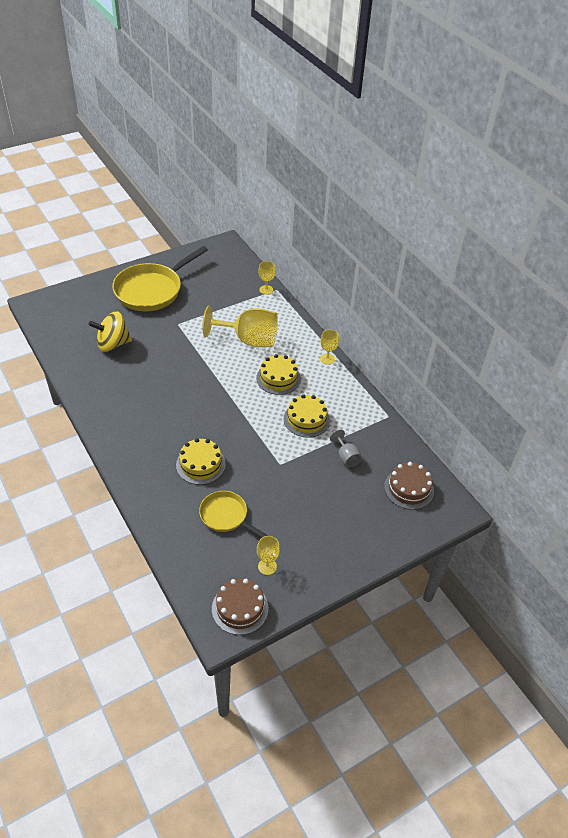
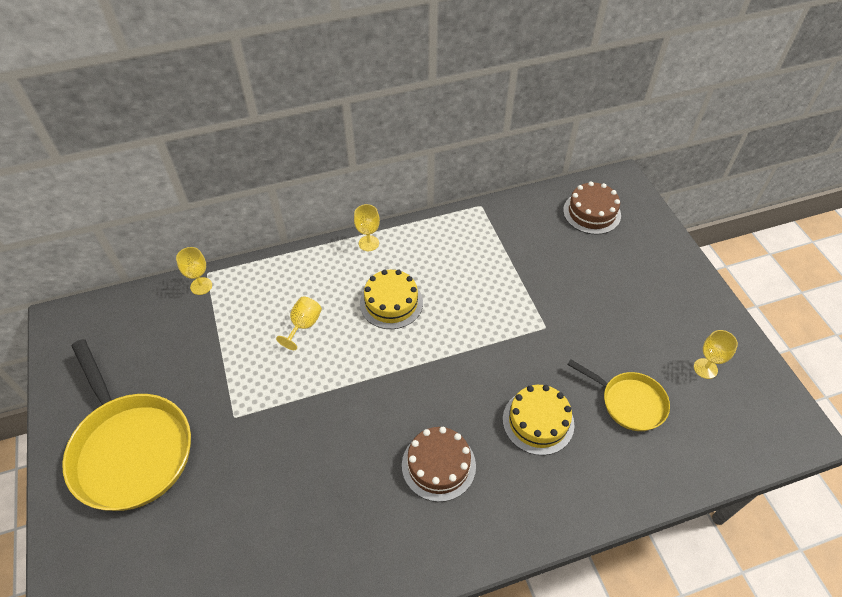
camera: 75 degrees left, 5 degrees up
yellow spinning top [88,312,132,352] -> none
yellow pan [199,491,269,537] -> yellow pan turned 105 degrees counterclockwise [567,359,670,431]
yellow goblet [202,306,278,347] -> yellow goblet [276,296,322,350], size x0.47
brown cake [212,578,269,635] -> brown cake moved to [402,427,476,502]
yellow cake [284,394,330,438] -> none
grey goblet [330,429,362,467] -> none

